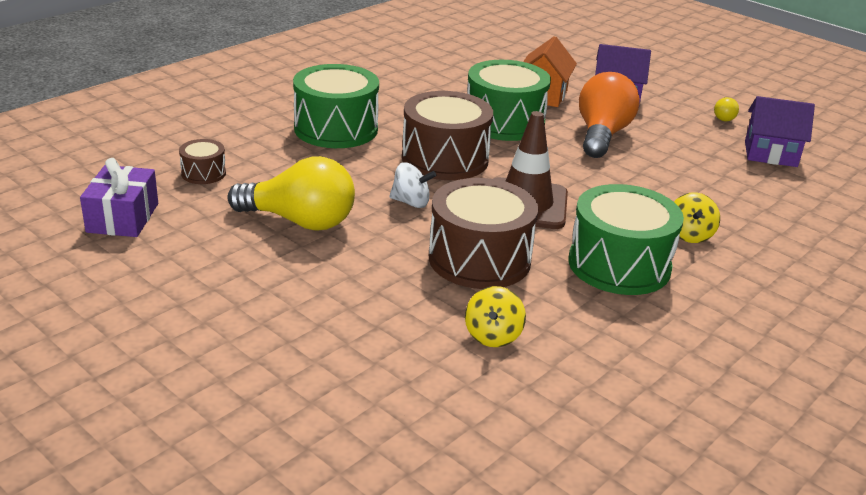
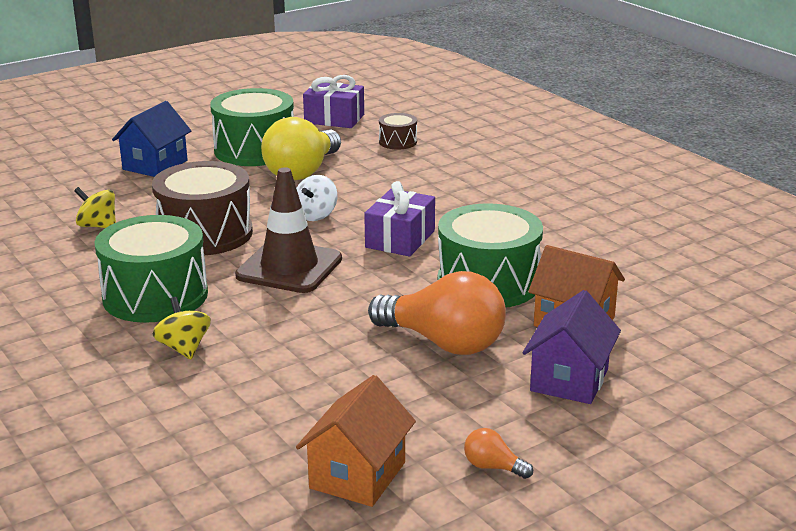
camera: 105 degrees right, 5 degrees down
green drum [293,64,379,148] -> green drum moved to [210,88,294,166]
brown drum [402,91,493,180] -> purple gift [364,181,435,257]
yellow spinning top [674,193,720,243] -> yellow spinning top turned 45 degrees clockwise [153,297,211,359]
yellow light bulb [714,97,739,121] -> orange light bulb [464,428,533,479]
purple house [745,96,815,167] -> orange house [296,375,416,507]
none -> blue house [112,101,192,177]

